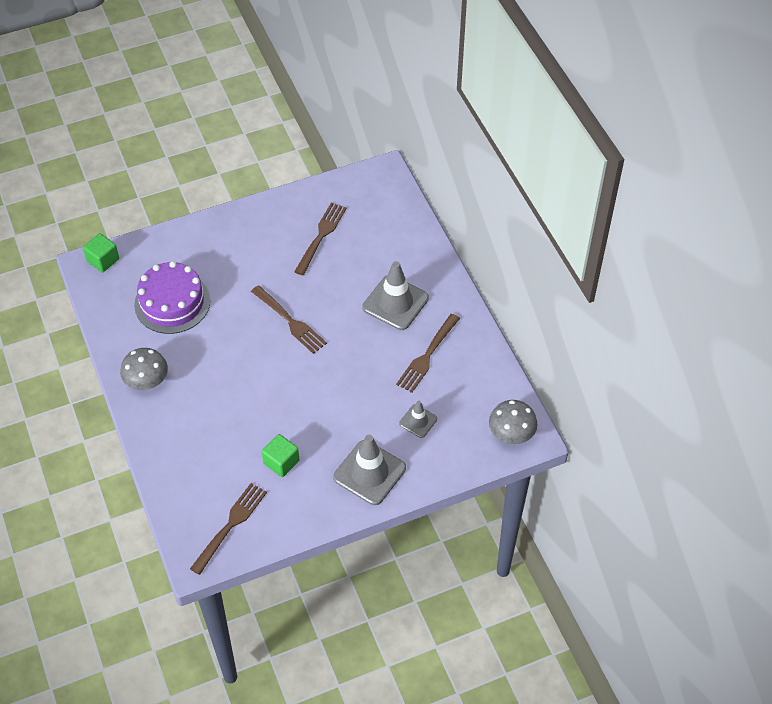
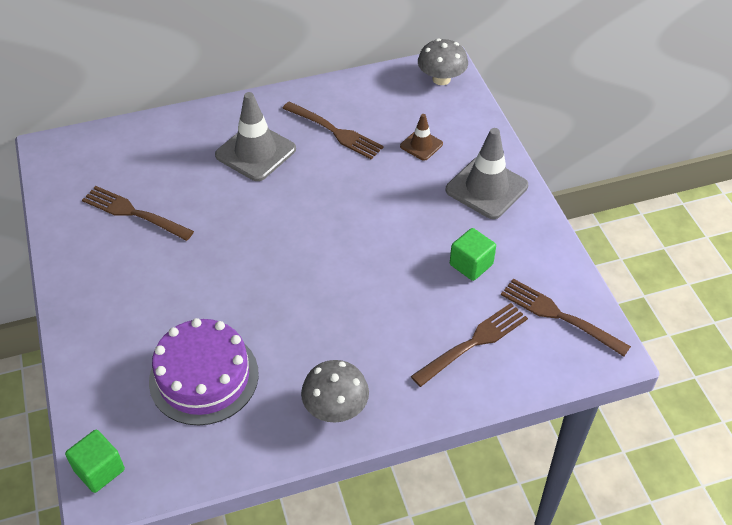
camera: 85 degrees left, 5 degrees down
brown fork [251,285,327,354] -> brown fork moved to [411,303,528,387]
grey traffic cone [399,401,437,438] -> brown traffic cone [400,114,443,161]

